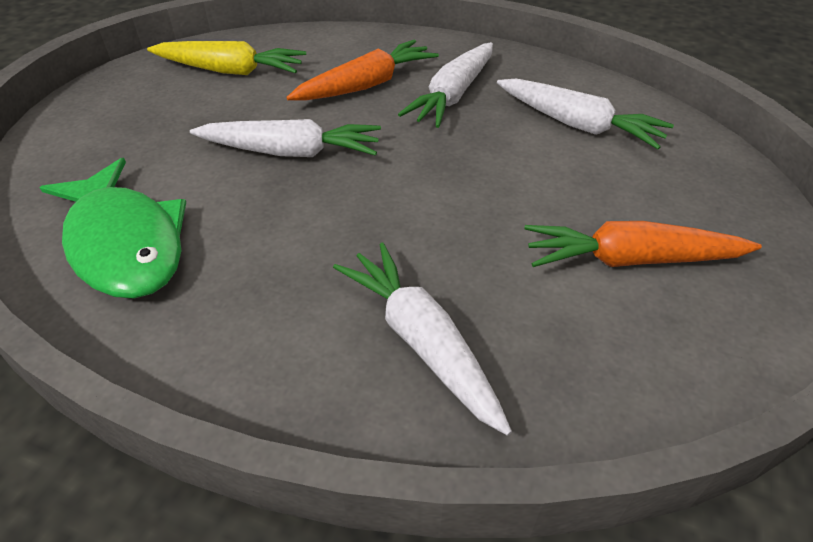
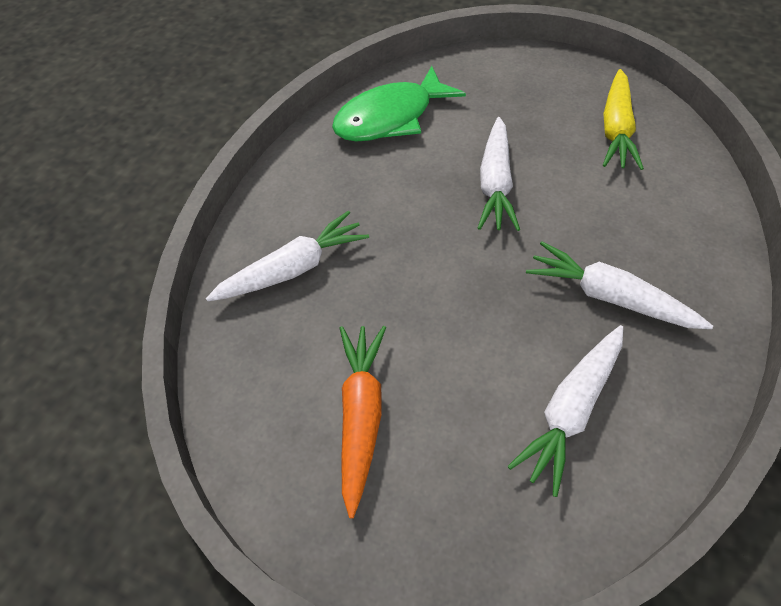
camera: 95 degrees right, 10 degrees up
orange carrot [286,40,439,101] -> none

